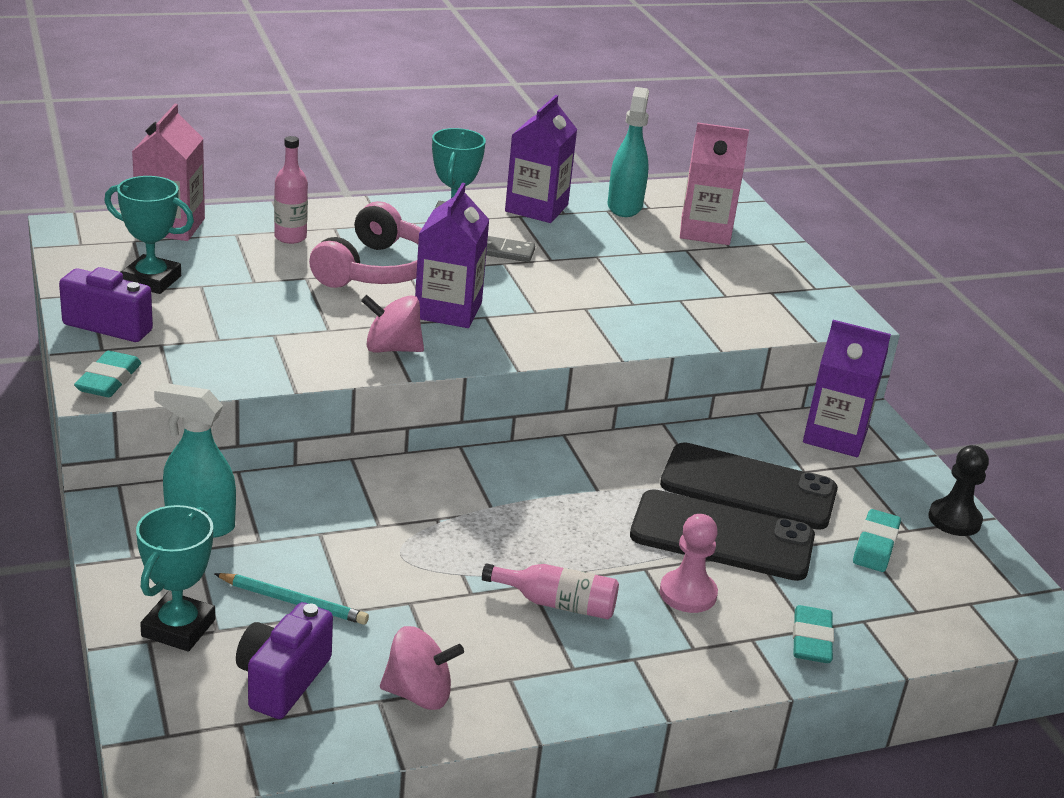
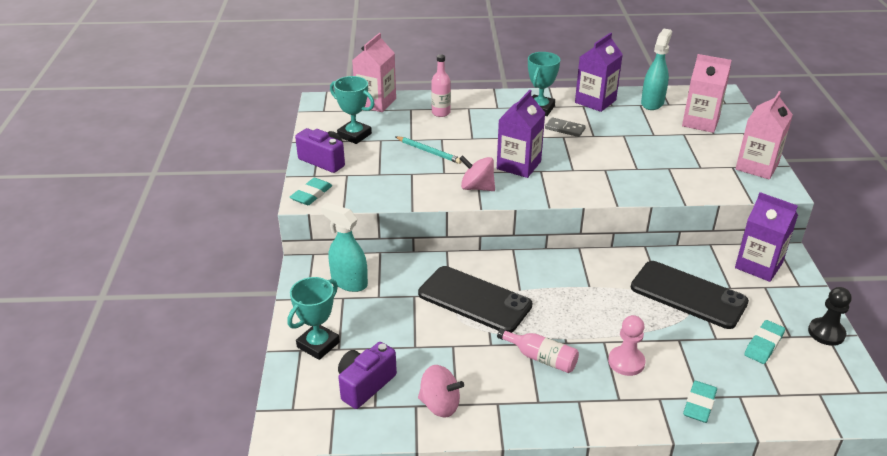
camera: 20 degrees right, 5 degrees up
turquoise pencil [214,573,369,625] -> turquoise pencil moved to [395,136,462,164]
pink headphones [309,201,422,288] -> none
black phone [630,489,815,581] -> black phone moved to [418,266,532,333]
none -> pink carton [736,91,793,179]

